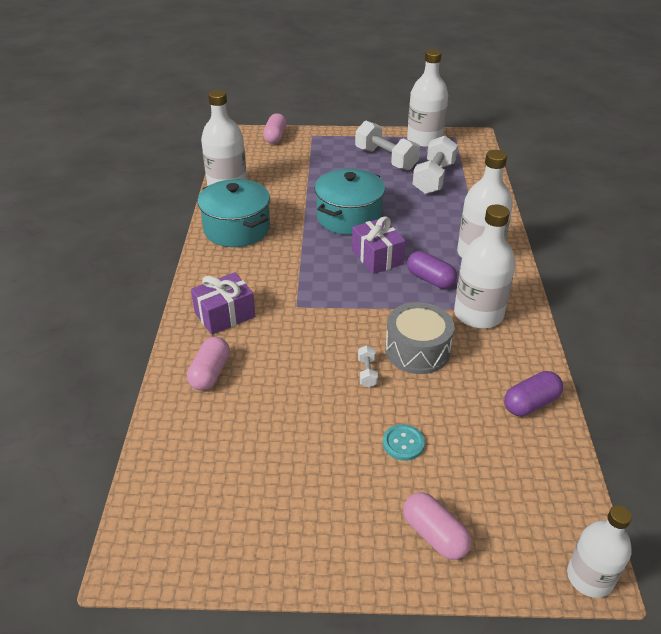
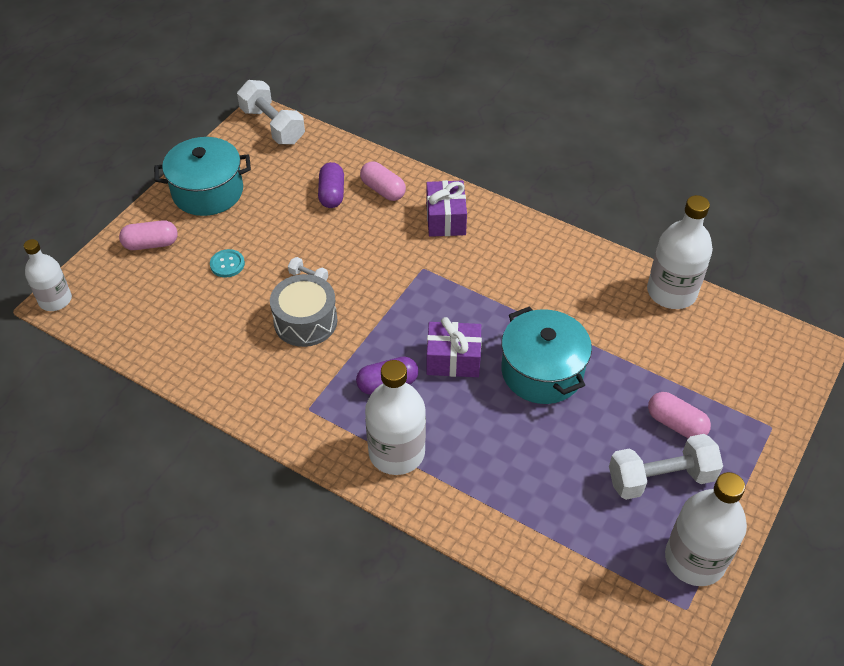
camera: 120 degrees right, 10 degrees up
turquoise pot [197,179,270,247] -> turquoise pot moved to [154,137,251,216]
pink capsule [263,113,287,144] -> pink capsule moved to [648,392,711,439]
white dumbbell [413,136,458,194] -> white dumbbell moved to [237,80,305,144]
white bottle [454,205,516,329] -> none
purple capsule [504,371,563,416] -> purple capsule moved to [318,162,344,208]

